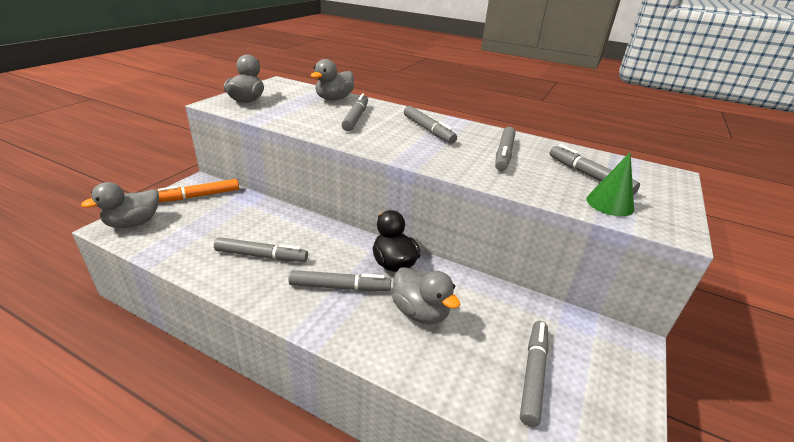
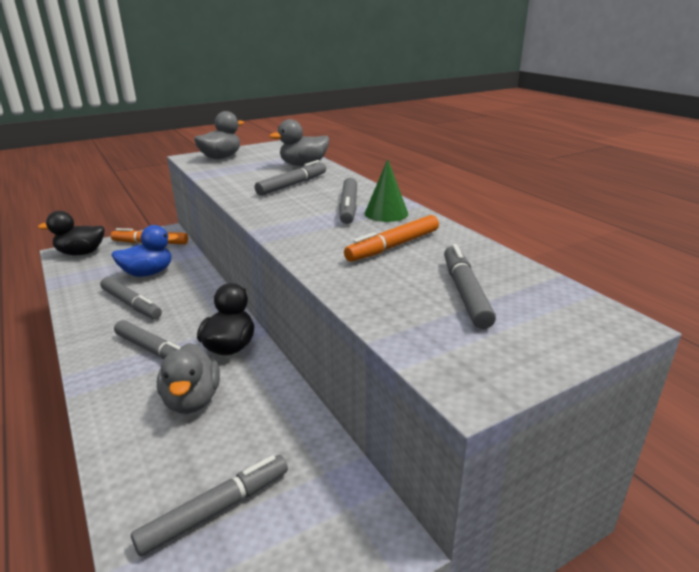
camera: 35 degrees right, 5 degrees down
grey duck [81,182,159,228] -> black duck [38,211,104,255]
grey marker [495,127,516,171] -> orange marker [344,215,439,262]
green cone [586,152,634,216] -> green cone moved to [365,159,408,222]
none -> blue duck [111,225,179,277]

